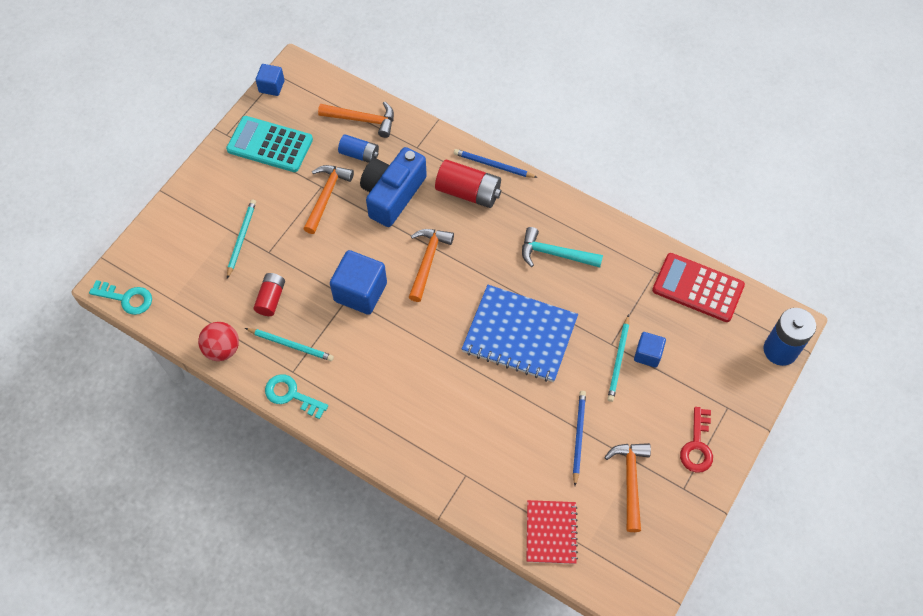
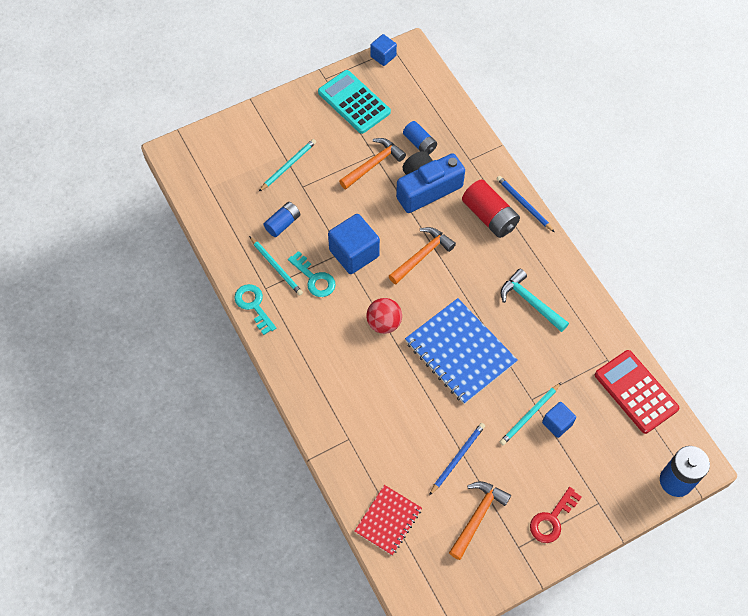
camera: 30 degrees right, 0 degrees up
turquoise key [89,280,152,315] -> turquoise key moved to [288,251,336,297]
red ball [198,322,239,361] -> red ball moved to [367,298,402,334]
red battery [254,273,285,316] -> blue battery [264,202,300,237]
orange hammer [318,102,394,138] -> none

